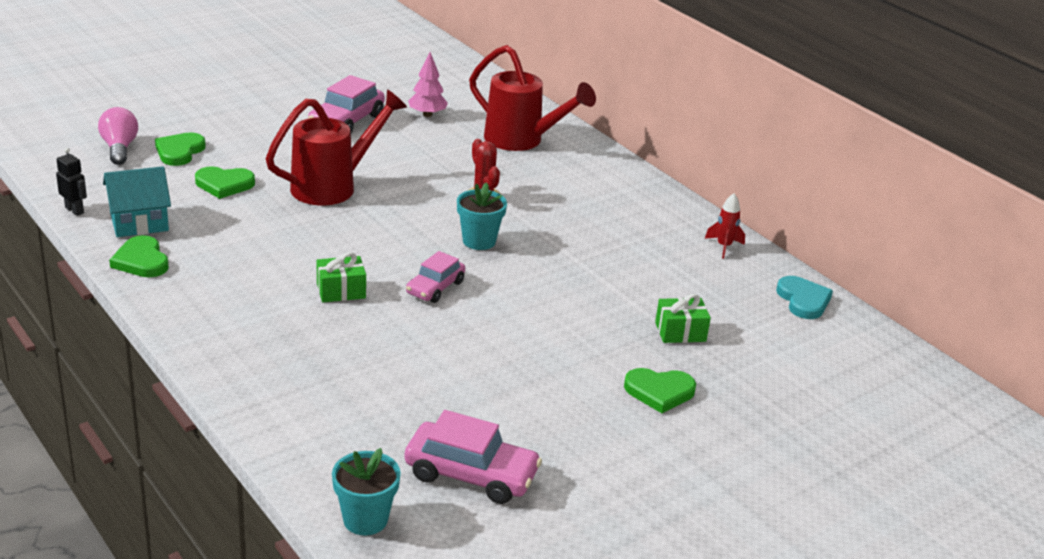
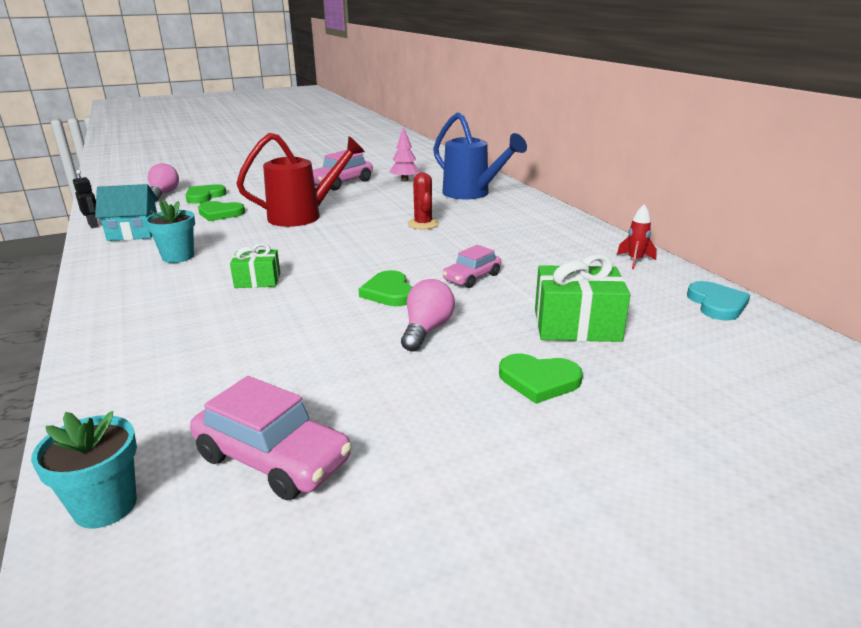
camera: 15 degrees right, 5 degrees down
green heart [109,235,169,277] -> green heart moved to [359,270,412,306]
pink car [406,251,465,303] -> pink car moved to [442,245,501,288]
turquoise flower pot [457,182,507,250] -> turquoise flower pot moved to [145,200,195,263]
red watering can [469,45,596,151] -> blue watering can [433,112,527,199]
green gift [655,294,711,343] -> green gift [535,254,630,342], size x1.66
none -> pink light bulb [401,279,455,352]

